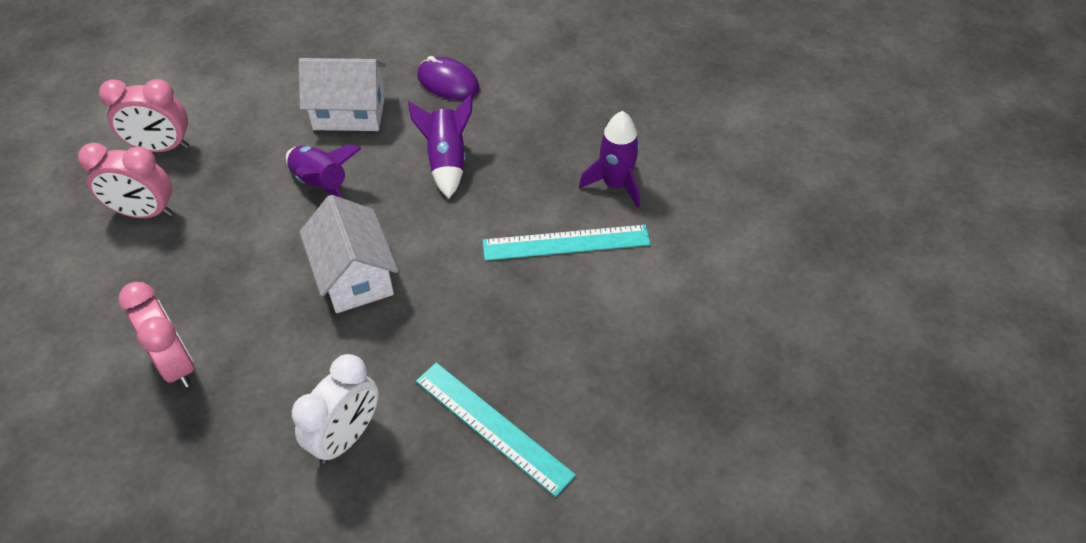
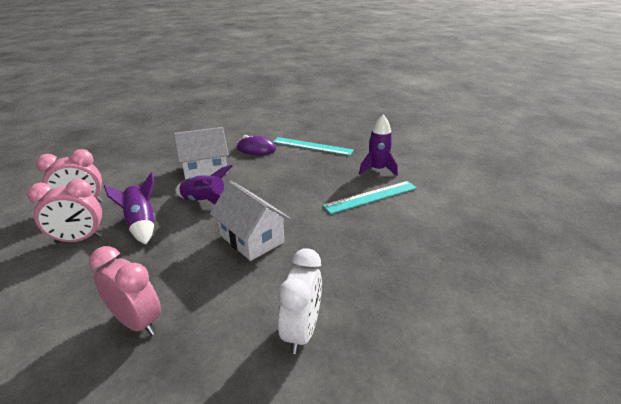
camera: 20 degrees left, 20 degrees down
purple rocket [408,94,473,198] -> purple rocket moved to [104,172,155,245]
turquoise ruler [416,362,576,497] -> turquoise ruler moved to [273,137,354,156]

